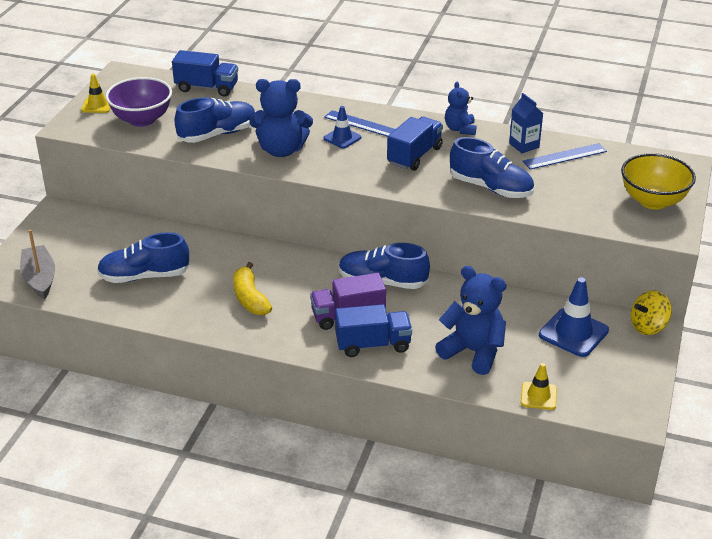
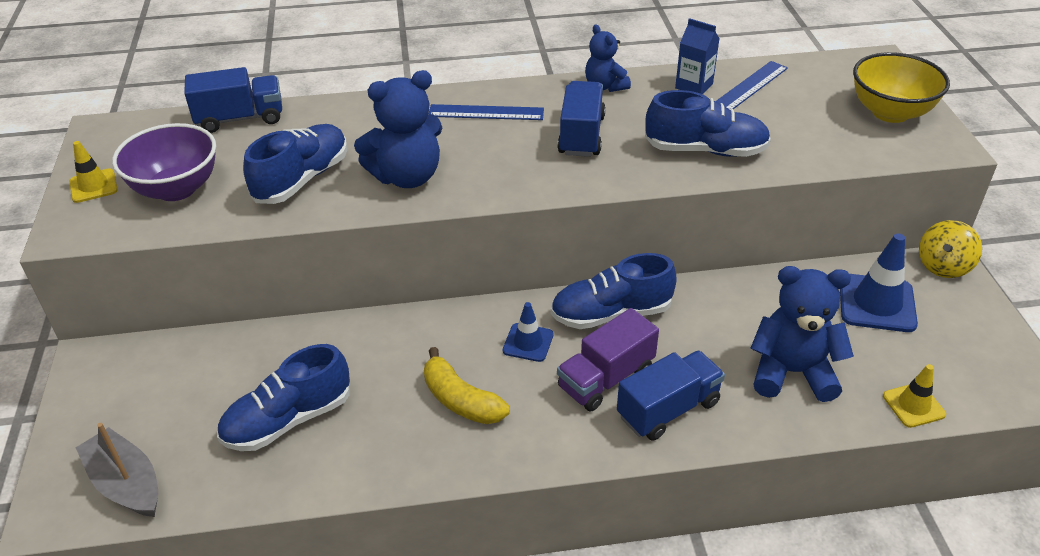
camera: 25 degrees left, 5 degrees up
blue traffic cone [323,106,361,149] -> blue traffic cone moved to [503,302,553,362]

